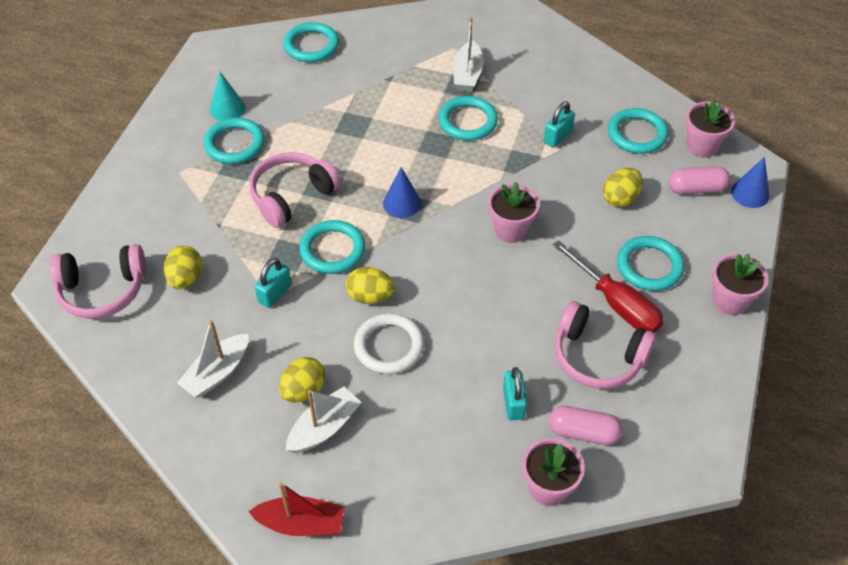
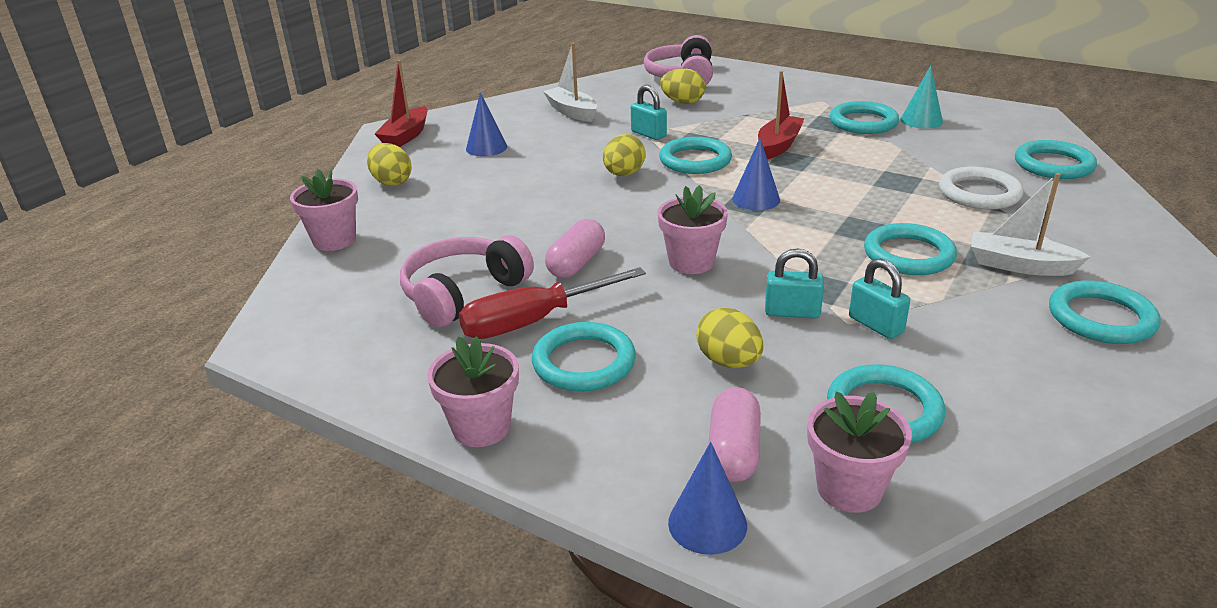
camera: 105 degrees right, 20 degrees down
pink headphones [250,152,341,228] -> red boat [758,71,805,159]
yellow egg [279,357,325,403] -> yellow egg moved to [367,143,411,186]
white boat [286,387,362,453] -> blue cone [466,92,508,156]
white ring [354,313,424,374] -> white ring moved to [939,166,1024,210]
turquoise padlock [503,367,527,420] -> turquoise padlock moved to [765,249,824,319]
pink capsule [549,406,623,445] -> pink capsule moved to [545,219,605,278]
none -> turquoise ring [1049,280,1161,344]

